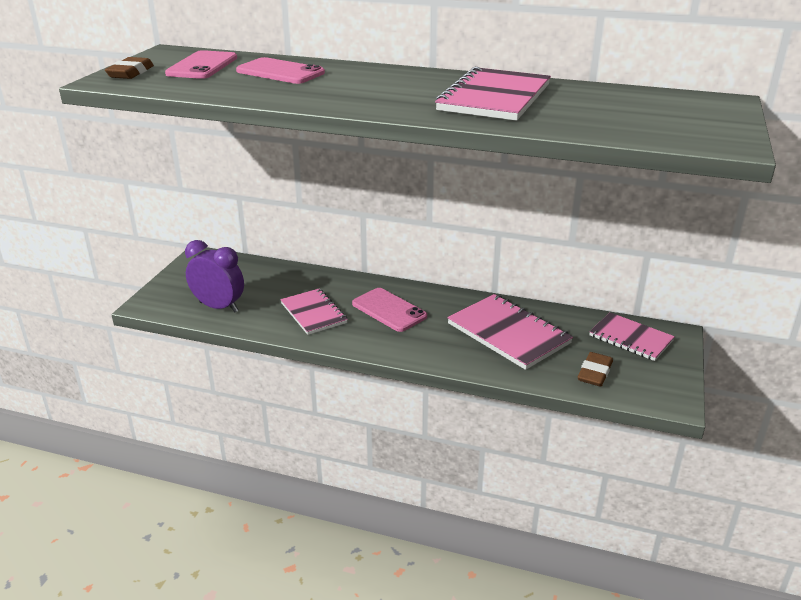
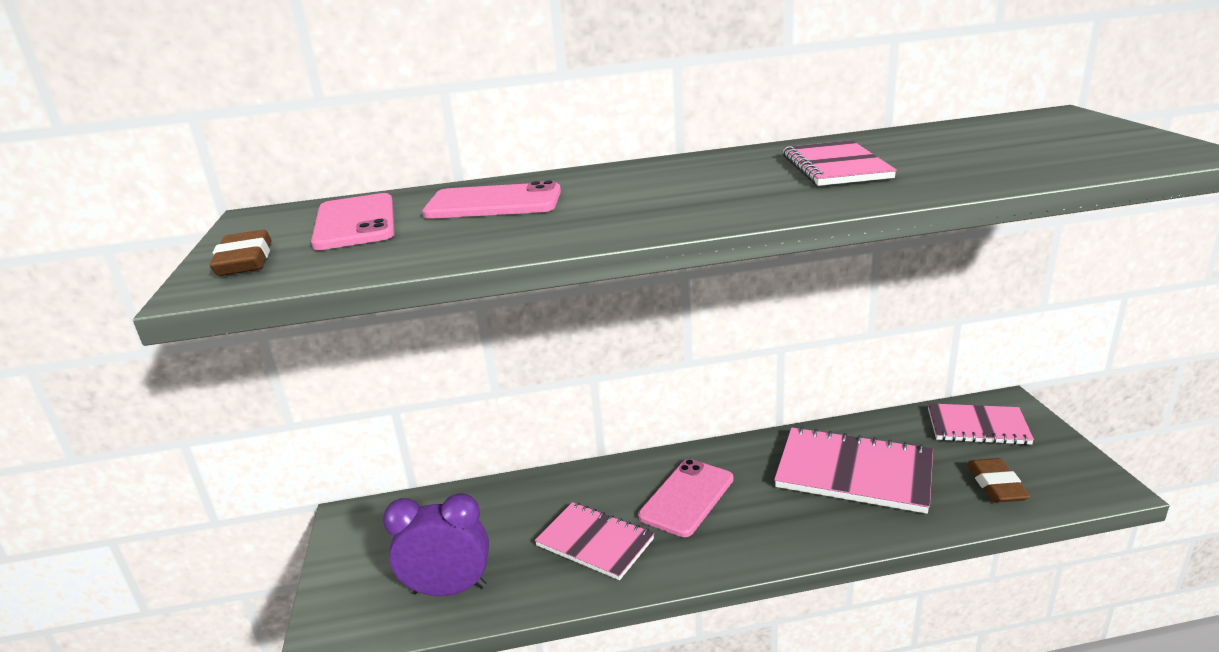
camera: 25 degrees left, 5 degrees down
pink phone [352,288,427,332] -> pink phone turned 75 degrees counterclockwise [638,459,733,537]
pink notebook [435,67,551,121] -> pink notebook [782,140,897,186], size x0.66

